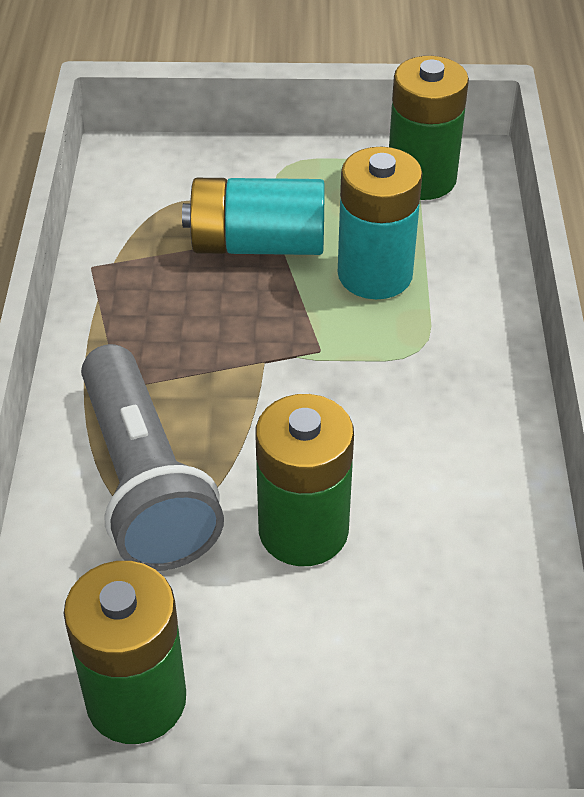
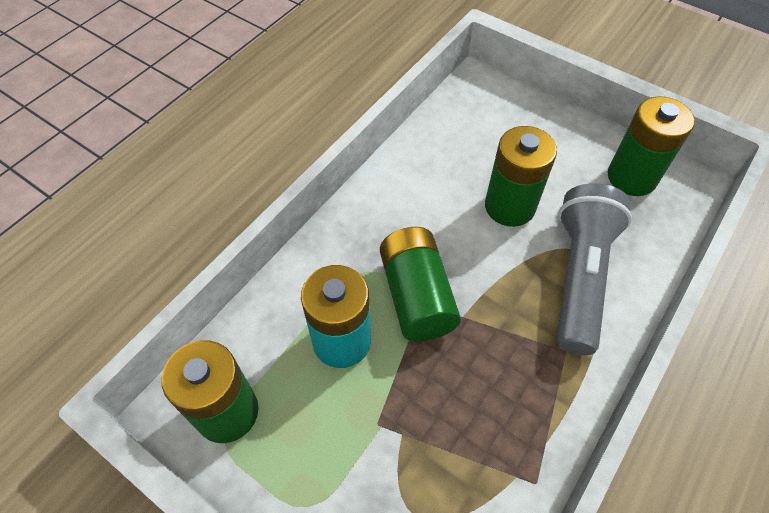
camera: 145 degrees left, 10 degrees up
turquoise battery [182,178,324,255] -> none
none -> green battery [380,227,461,341]

